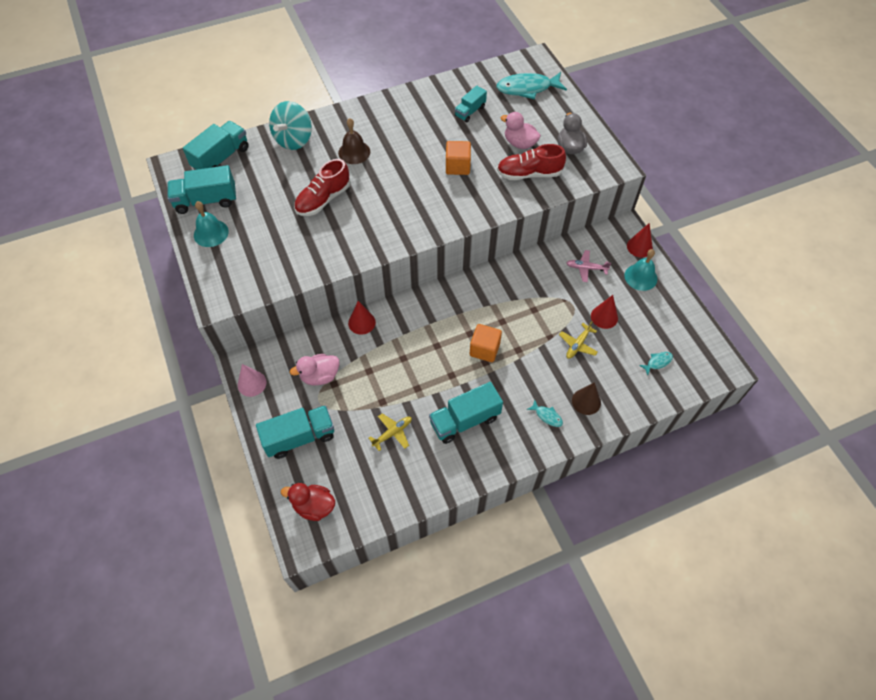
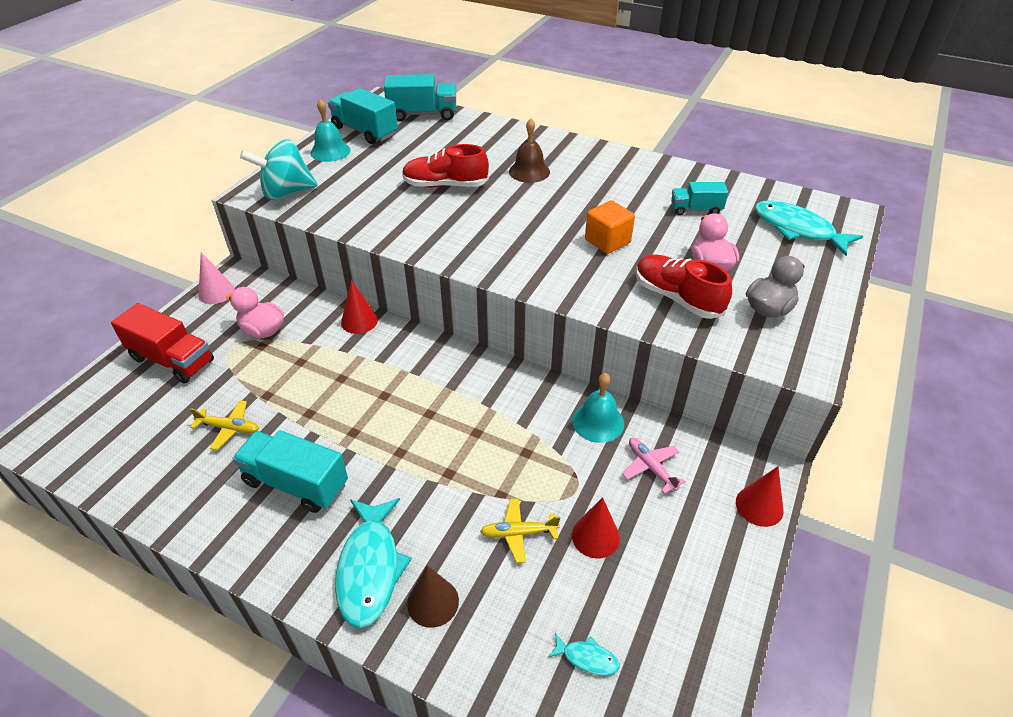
camera: 50 degrees right, 15 degrees down
turquoise truck [256,405,334,459] -> red truck [111,303,214,384]
turquoise spinning top [269,101,312,150] -> turquoise spinning top moved to [240,139,318,200]
red duck [281,483,335,521] -> none
orange cube [470,324,502,362] -> none
turquoise fish [527,400,563,427] -> turquoise fish [335,498,412,628], size x2.22
turquoise bell [624,249,657,291] -> turquoise bell moved to [572,373,624,443]

